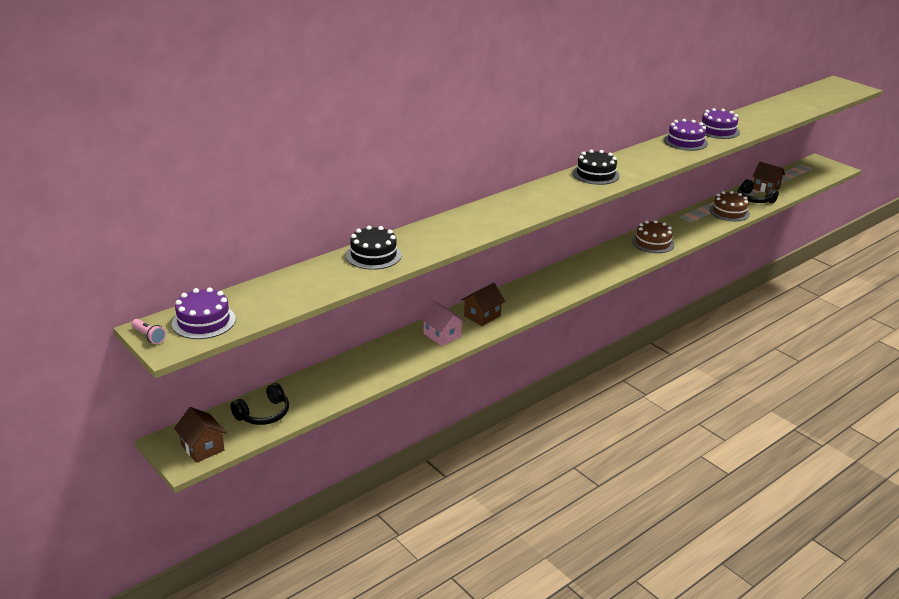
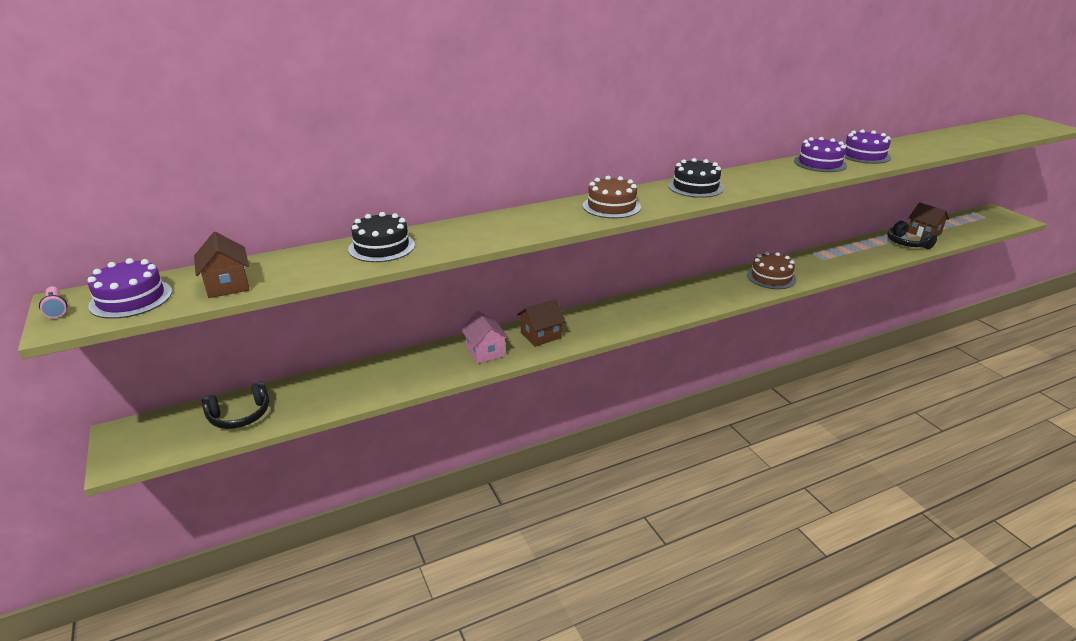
camera: 15 degrees right, 0 degrees up
brown house [174,407,227,463] -> brown house moved to [194,232,250,298]
brown cake [709,191,750,221] -> brown cake moved to [583,176,641,218]

